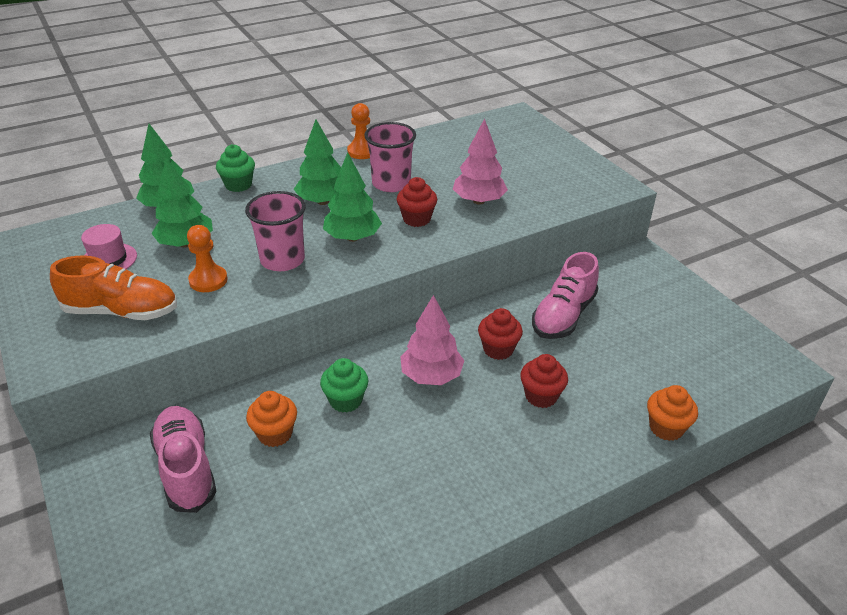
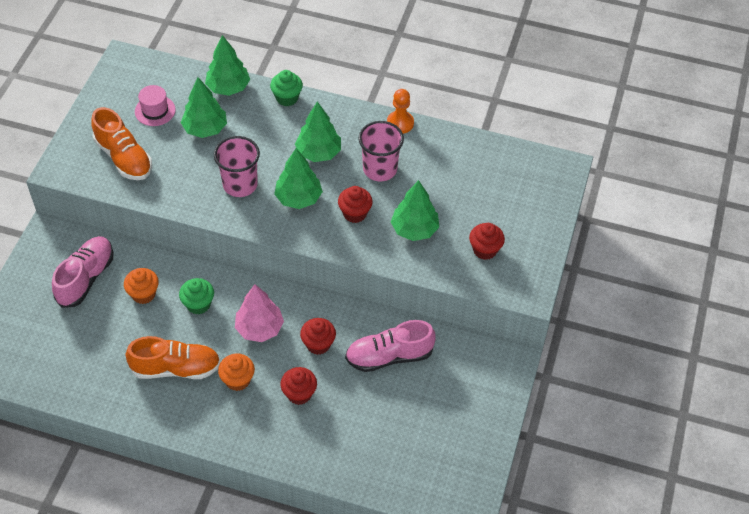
camera: 45 degrees right, 15 degrees up
orange pawn [187,225,228,292] -> none
pink tree [453,118,508,205] -> green tree [391,180,439,241]
orange cupcake [647,385,698,441] -> orange cupcake moved to [218,353,255,391]
none -> orange shoe [125,336,221,379]
none -> red cupcake [469,223,505,260]

